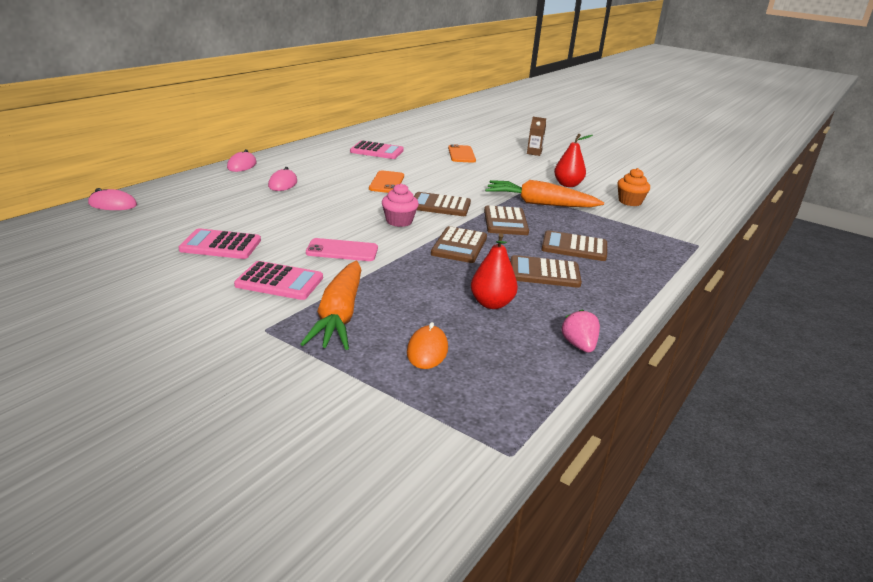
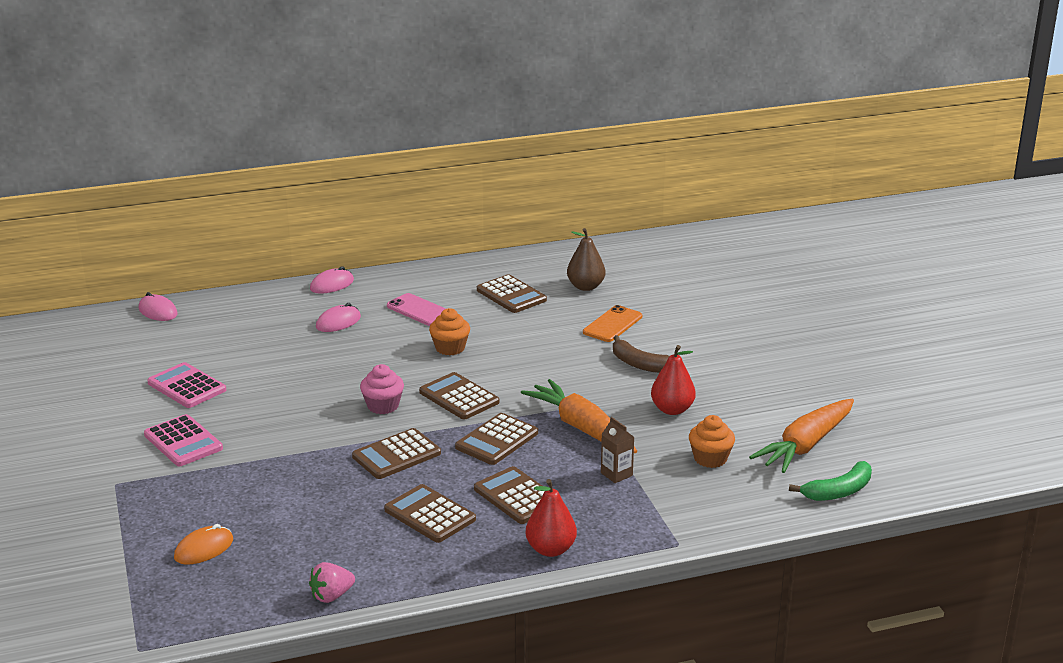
camera: 40 degrees right, 0 degrees up
orange carrot [300,260,361,350] -> orange carrot moved to [749,399,854,473]
pink phone [306,238,378,261] -> pink phone moved to [387,293,446,326]
pink calculator [350,140,404,159] -> brown calculator [477,274,547,313]
orange phone [369,170,404,193] -> orange cupcake [429,308,470,356]
red pear [471,233,518,309] -> red pear moved to [526,479,577,557]
brown carton [527,117,546,156] -> brown carton moved to [601,417,634,483]
pink strawberry [561,309,600,353] -> pink strawberry turned 150 degrees counterclockwise [309,562,355,603]
none -> brown pear [567,228,606,291]
none -> brown banana [613,335,669,373]
none -> green banana [789,461,872,501]

